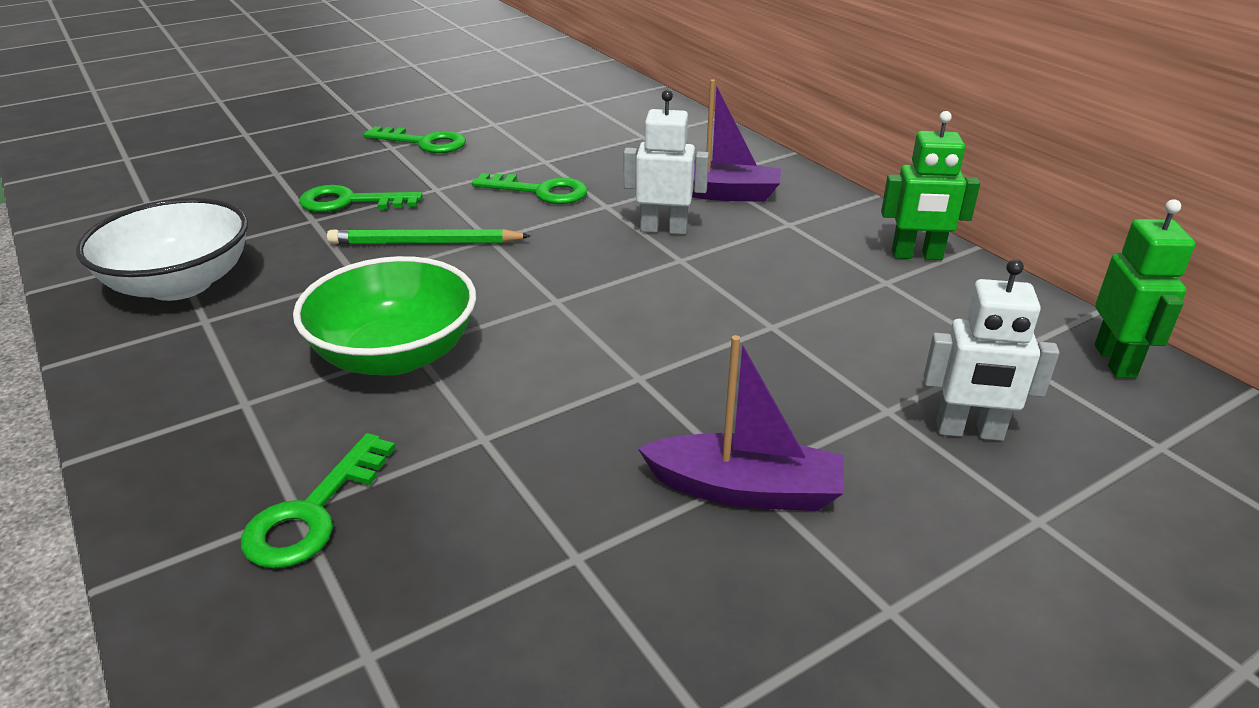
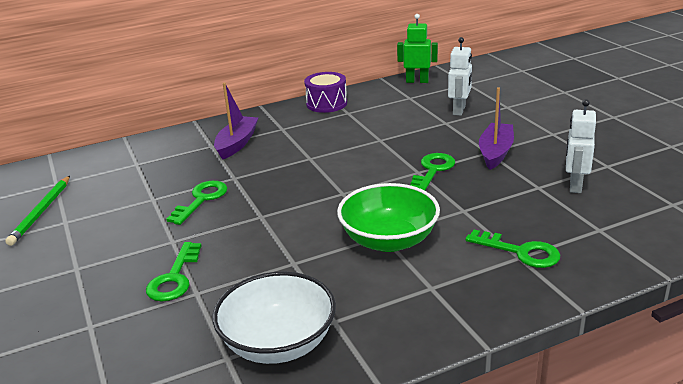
camera: 80 degrees left, 5 degrees down
green pencil [327,229,531,244] -> green pencil moved to [5,176,70,246]
green key [364,126,466,153] -> green key moved to [410,153,455,190]
white robot [624,90,709,235] -> white robot moved to [566,99,596,193]
green robot [881,111,980,260] -> purple drum [304,72,347,113]

